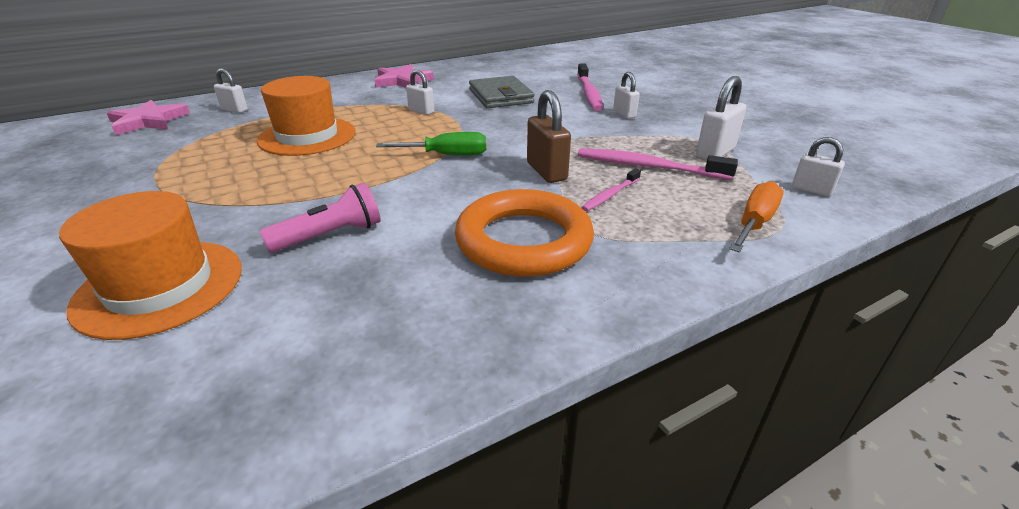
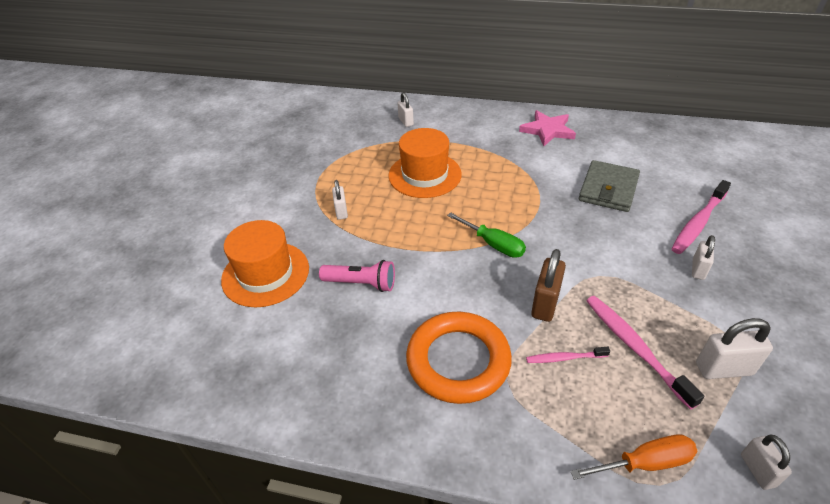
camera: 45 degrees right, 10 degrees up
pink star [107,100,190,135] -> none
white padlock [406,70,434,115] -> white padlock moved to [332,180,348,220]

